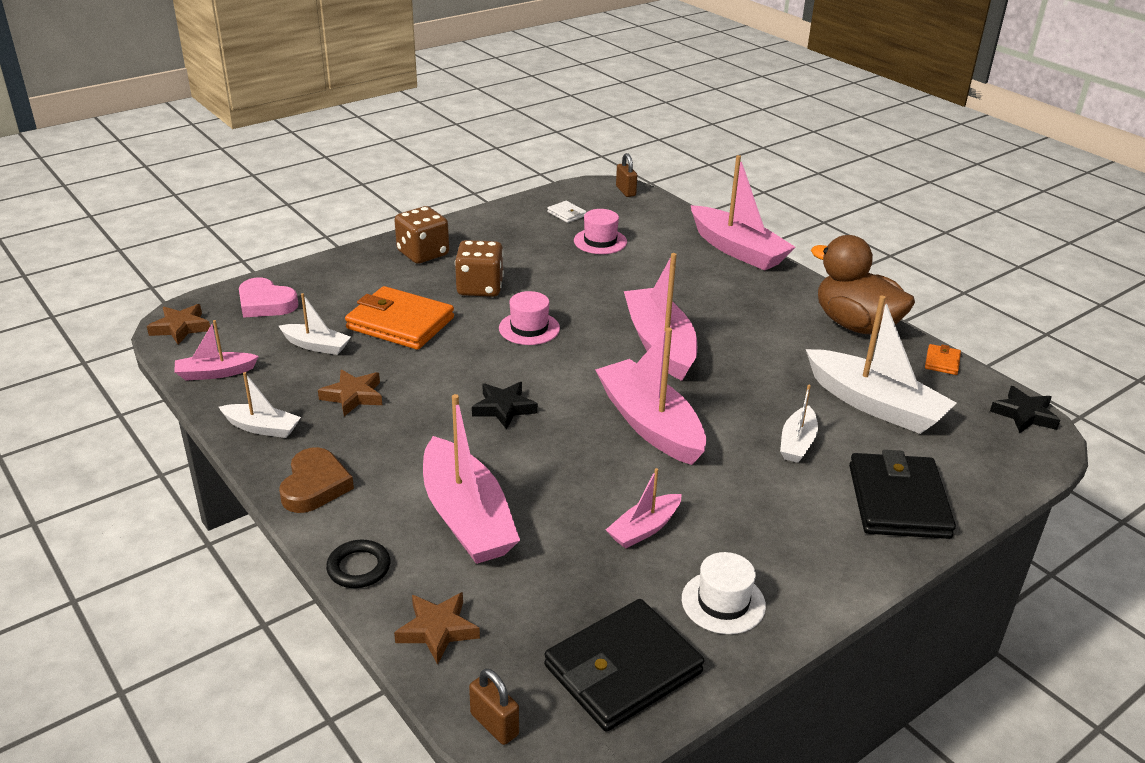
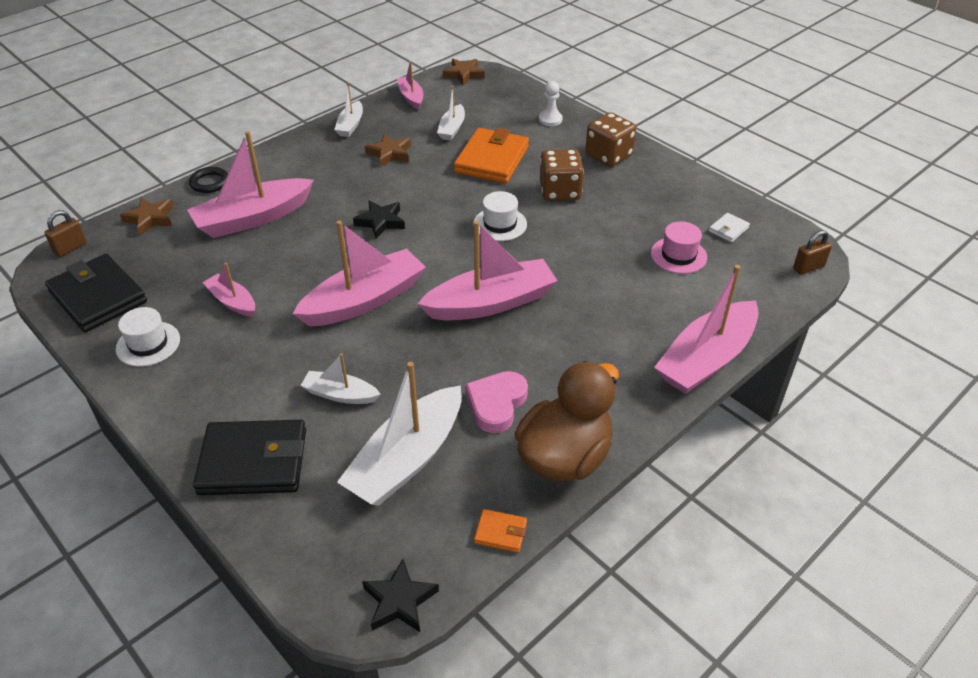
camera: 85 degrees right, 10 degrees up
pink heart [239,277,299,318] -> pink heart moved to [465,371,528,433]
brown heart [279,447,354,513] -> none
pink hat [499,291,560,345] -> white hat [473,191,527,241]
none -> white pawn [539,81,563,126]

